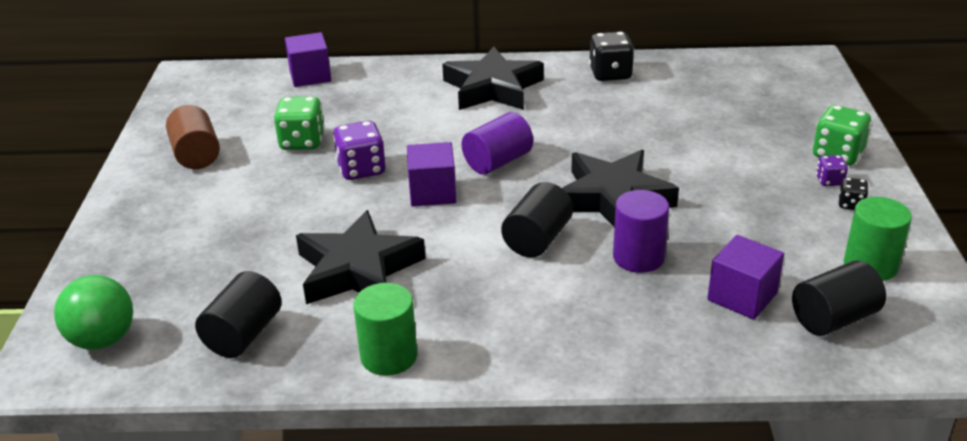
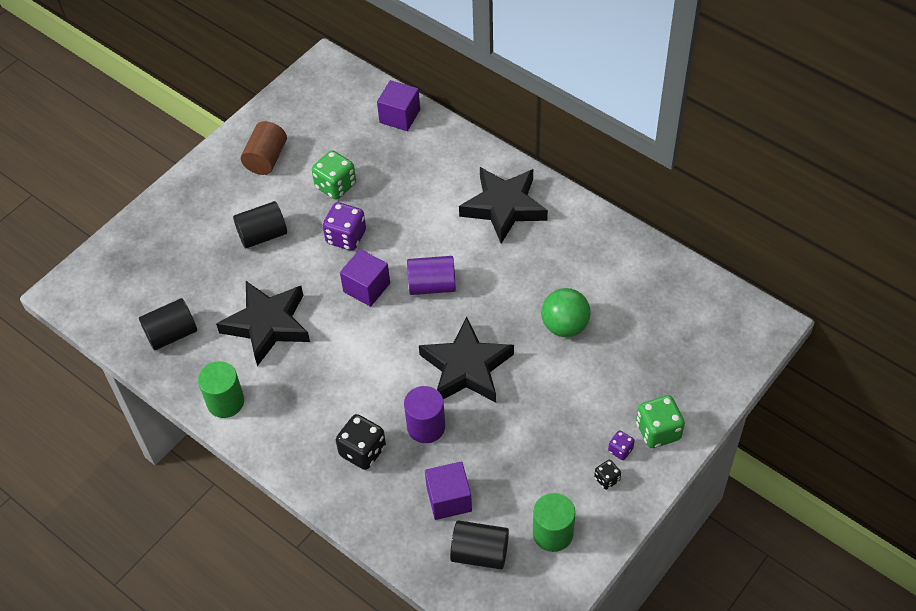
camera: 40 degrees right, 20 degrees up
green ball [54,275,133,350] -> green ball moved to [541,288,591,337]
black cylinder [501,182,573,258] -> black cylinder moved to [233,201,287,248]
black dice [589,32,634,81] -> black dice moved to [336,414,386,470]

